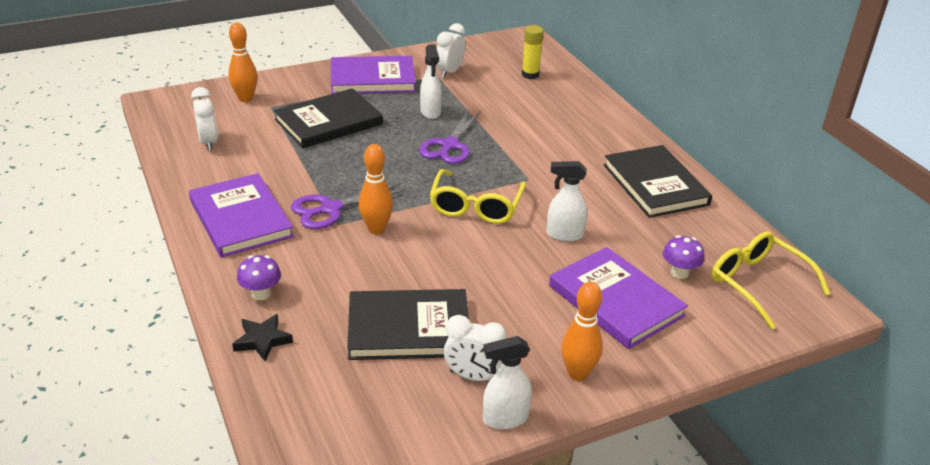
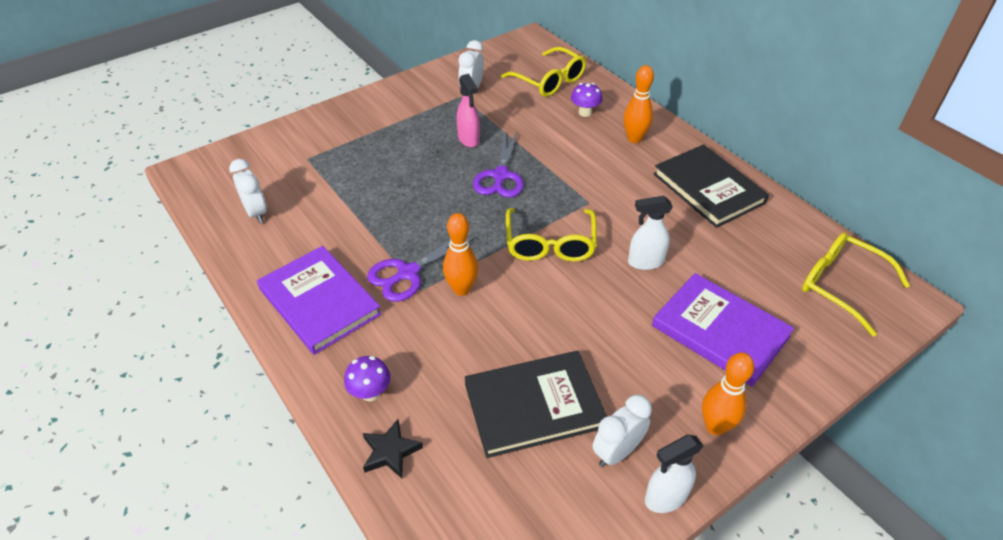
camera: 10 degrees left, 10 degrees up
orange bowling pin [228,23,258,102] -> orange bowling pin moved to [624,65,654,143]
black book [274,88,383,148] -> none
purple book [331,56,416,94] -> none
white spray bottle [420,44,442,119] -> pink spray bottle [457,74,480,147]
white clock [444,315,507,381] -> white clock turned 135 degrees clockwise [592,395,652,467]
yellow glue stick [522,25,544,79] -> yellow glasses [501,47,586,97]
purple mushroom [663,235,705,279] -> purple mushroom moved to [571,83,603,117]

